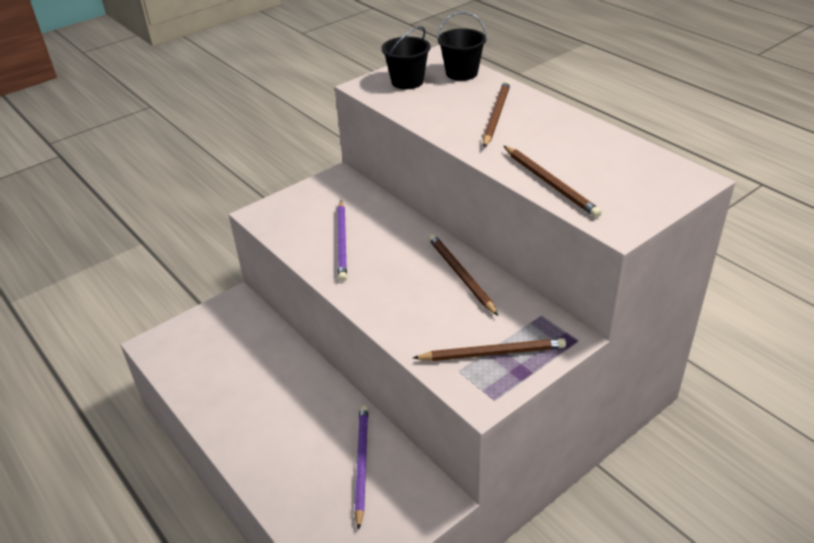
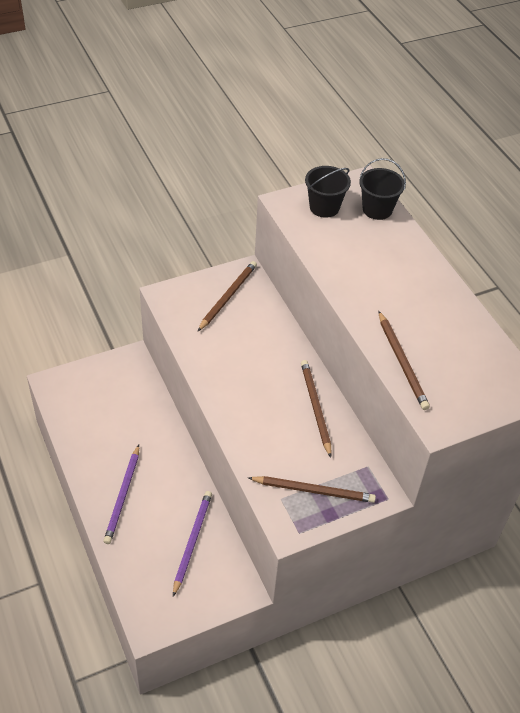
camera: 10 degrees right, 10 degrees up
purple pencil [337,200,347,282] -> purple pencil moved to [103,445,139,544]
brown pencil [483,81,510,148] -> brown pencil moved to [198,261,257,331]

